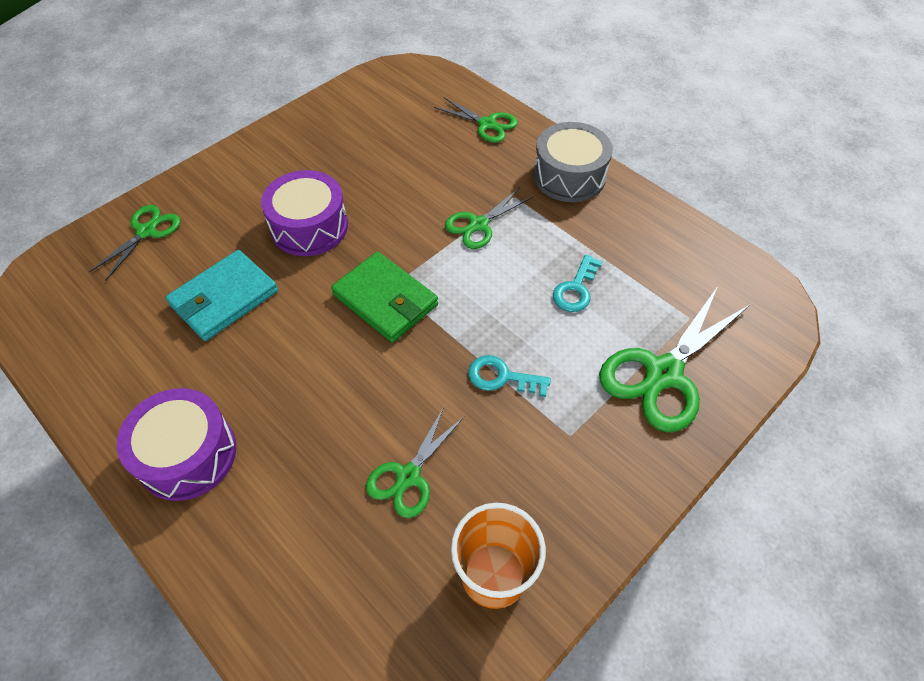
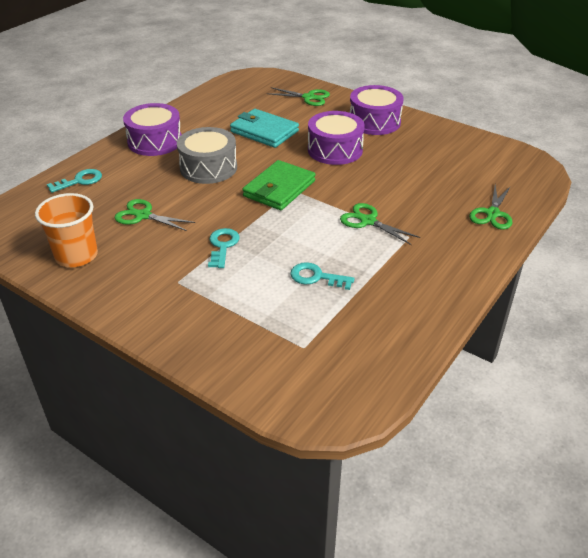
camera: 80 degrees right, 15 degrees down
grey drum [533,122,613,202] -> grey drum moved to [177,127,237,184]
green scissors [599,286,751,432] -> none
none -> turquoise key [47,169,102,193]
none -> purple drum [350,85,404,135]

